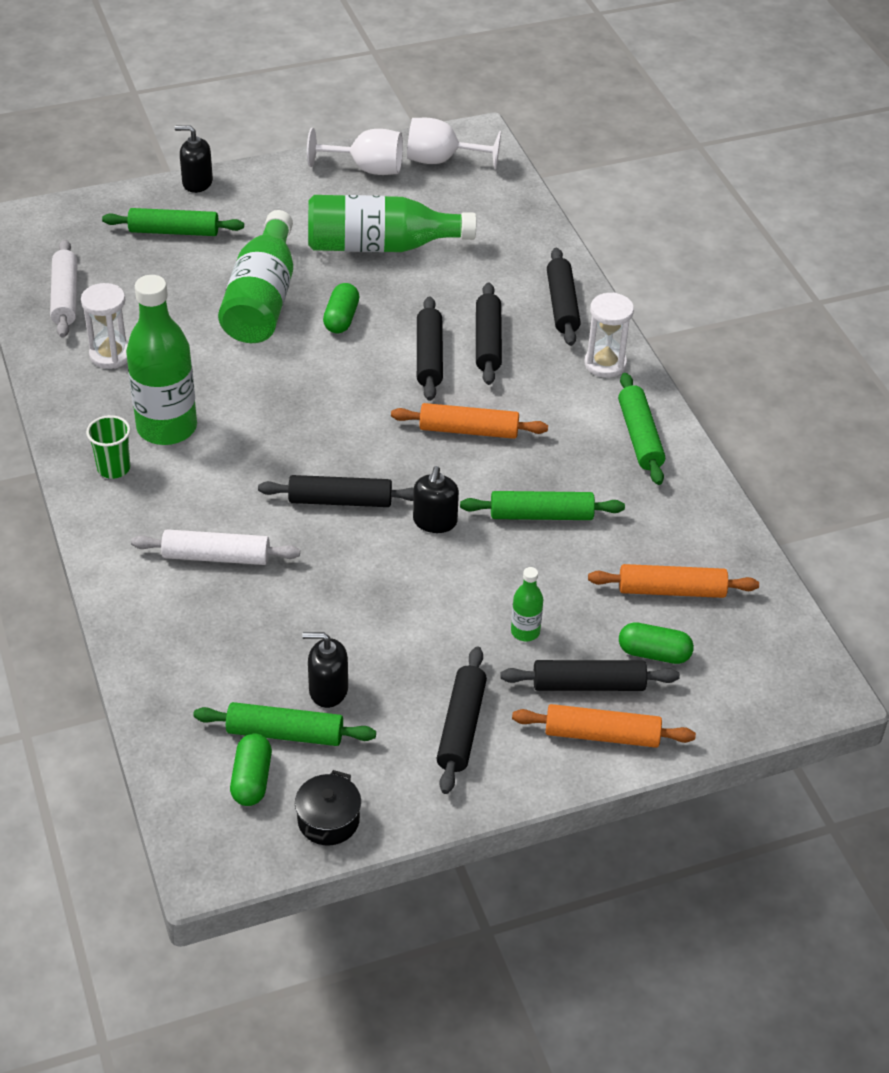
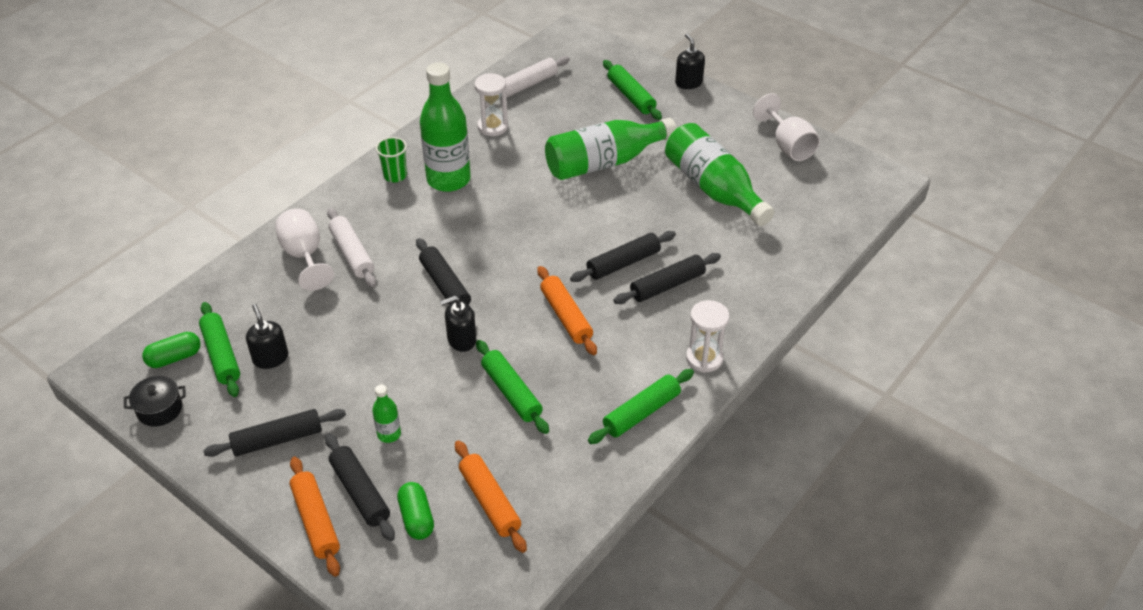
camera: 60 degrees right, 0 degrees up
green capsule [323,283,359,333] -> none
white goblet [407,118,501,170] -> white goblet moved to [275,208,334,291]
black rolling pin [547,248,581,346] -> none

